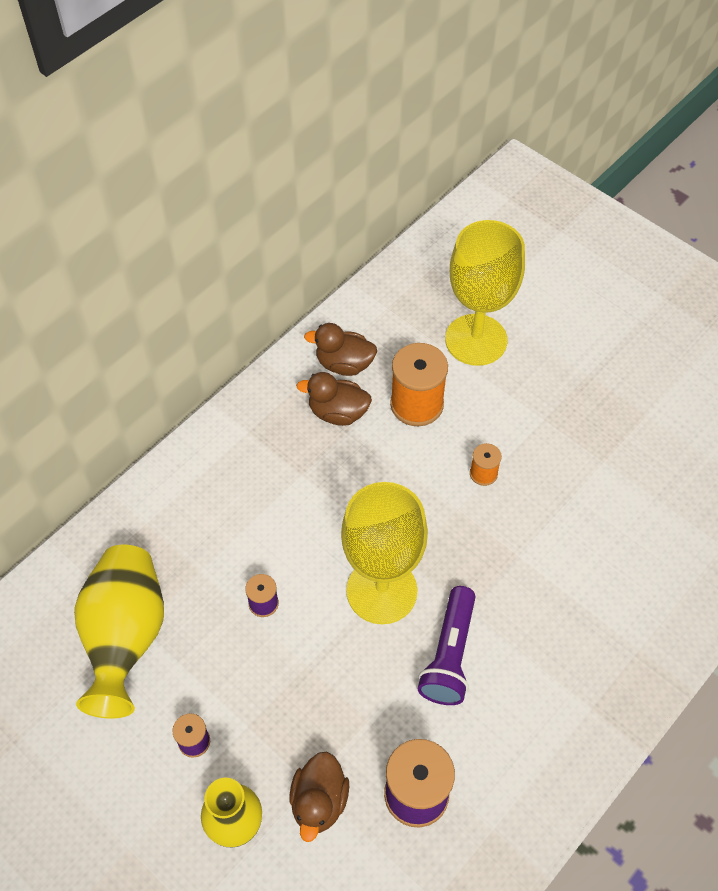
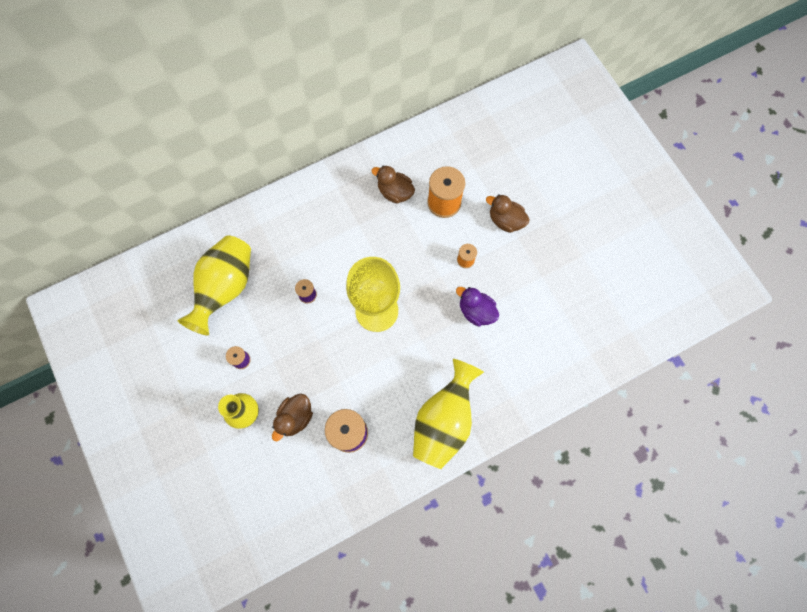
camera: 20 degrees right, 15 degrees up
brown duck [304,323,377,376] -> brown duck moved to [486,194,530,233]
purple flashlight [418,586,475,705] -> none
yellow goblet [445,220,525,366] -> none
none -> yellow vase [413,359,484,469]
none -> purple duck [456,287,499,326]

